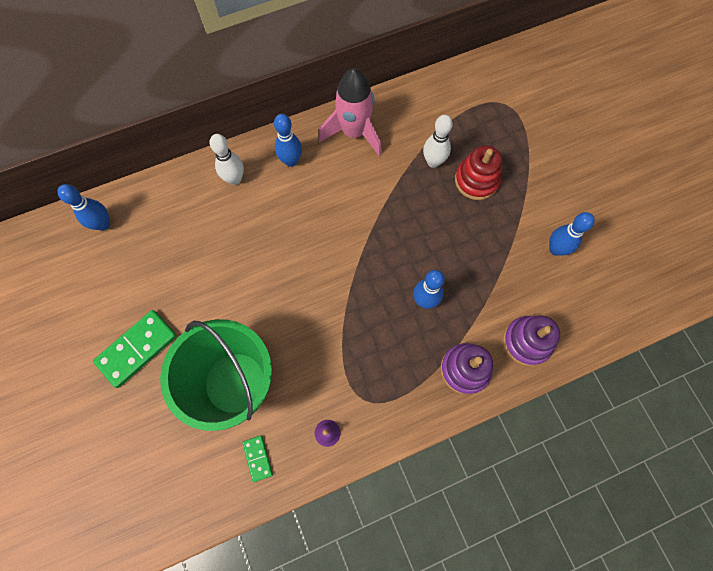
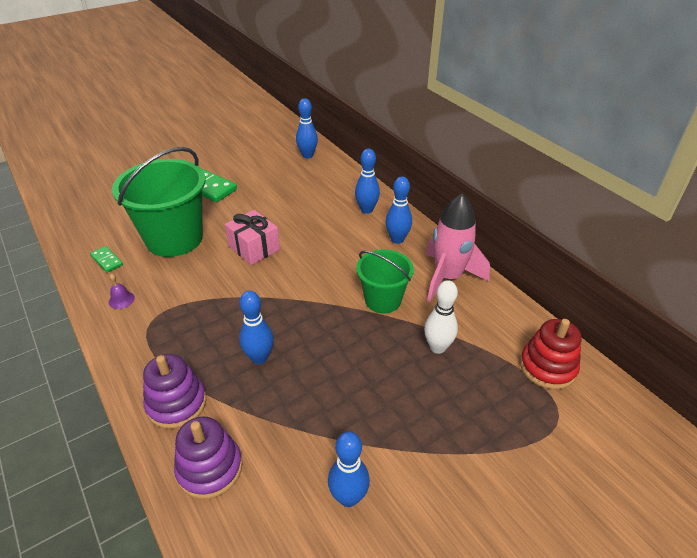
camera: 80 degrees right, 30 degrees down
white bowling pin [210,134,244,185] -> blue bowling pin [355,149,380,214]
green domino [242,435,273,482] -> green domino turned 75 degrees clockwise [90,246,123,272]
red stacking toy [455,145,502,200] -> red stacking toy moved to [520,319,581,390]
none -> pink gift [225,210,280,265]
none -> green bucket [356,249,414,313]

